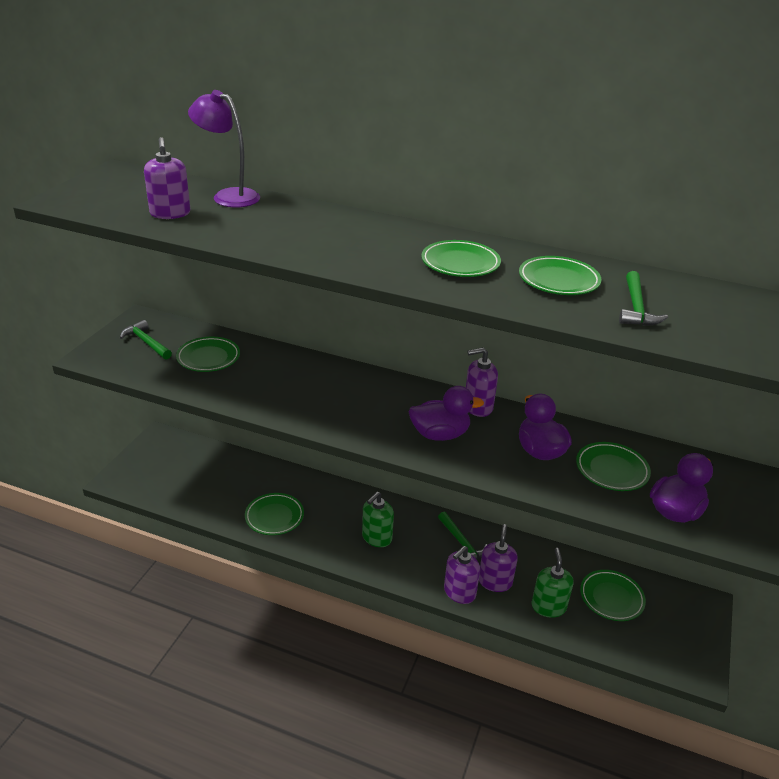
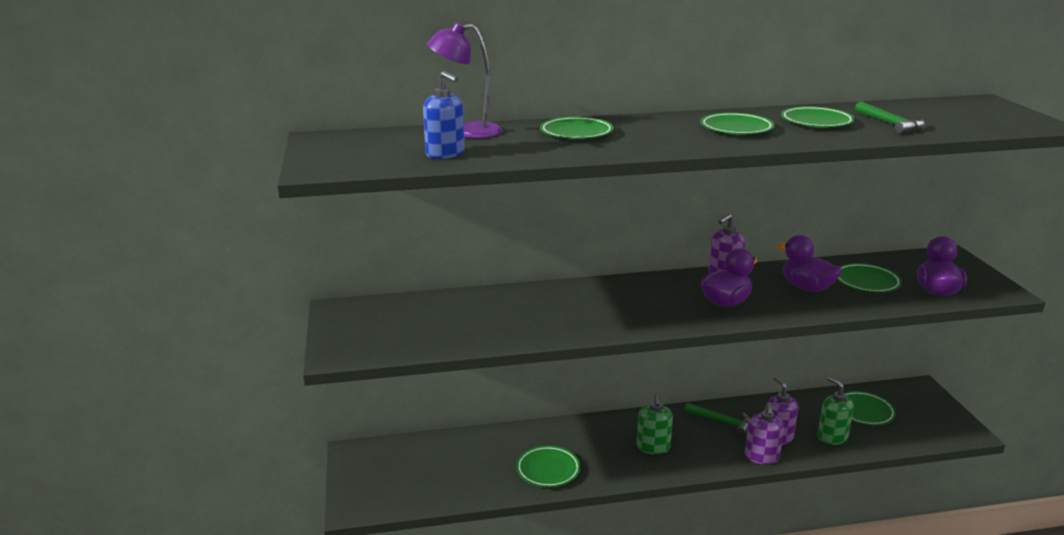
camera: 30 degrees left, 10 degrees down
green hammer [120,320,172,360] -> none
purple soap dispenser [144,137,190,219] -> blue soap dispenser [423,71,465,159]
green plate [176,337,240,372] -> green plate moved to [540,116,614,139]

